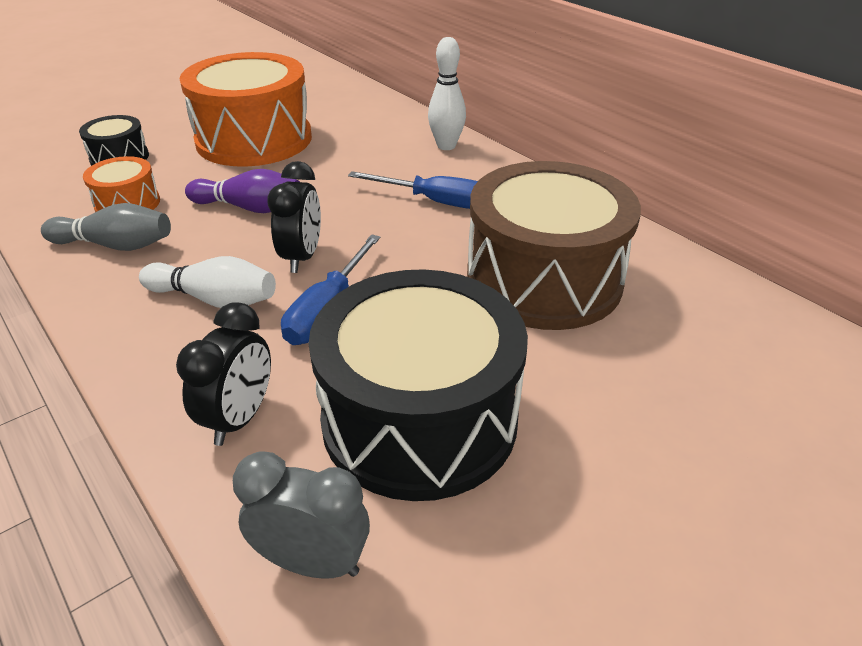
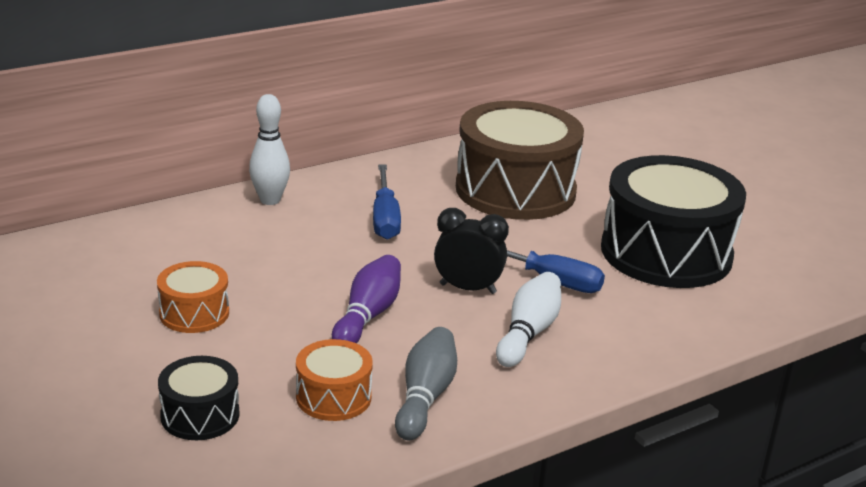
camera: 85 degrees left, 10 degrees down
black clock [176,302,271,446] -> none
orange drum [179,52,312,167] -> orange drum [157,261,229,333], size x0.47
grey clock [233,451,370,579] -> none
blue screwdriver [348,171,478,209] -> blue screwdriver turned 150 degrees clockwise [373,164,401,240]

